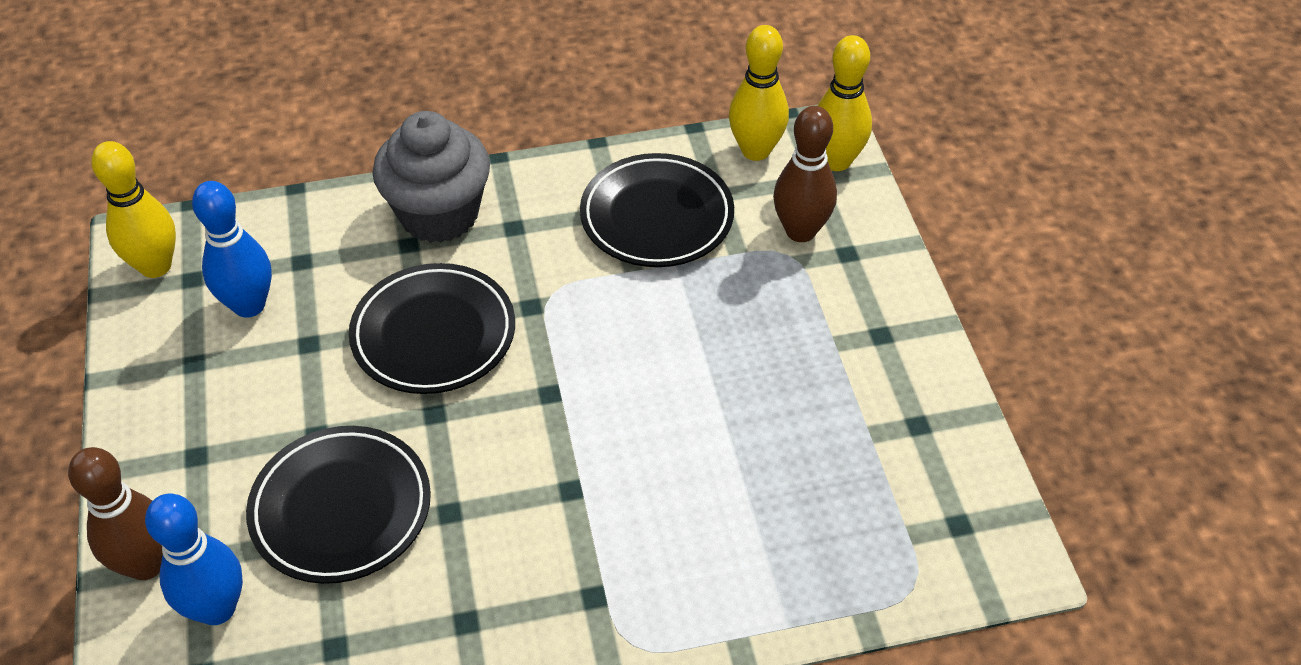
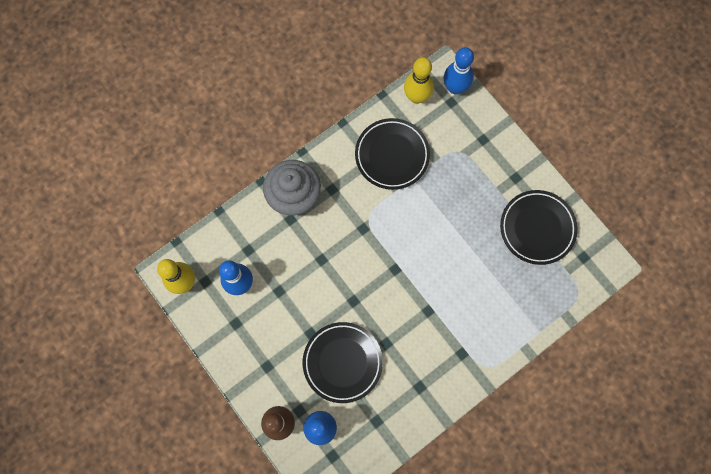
camera: 25 degrees left, 25 degrees up
black plate [349,263,515,394] -> black plate moved to [500,190,578,265]
brown bowling pin [773,106,837,242] -> none
yellow bowling pin [817,35,872,171] -> blue bowling pin [444,47,474,94]

